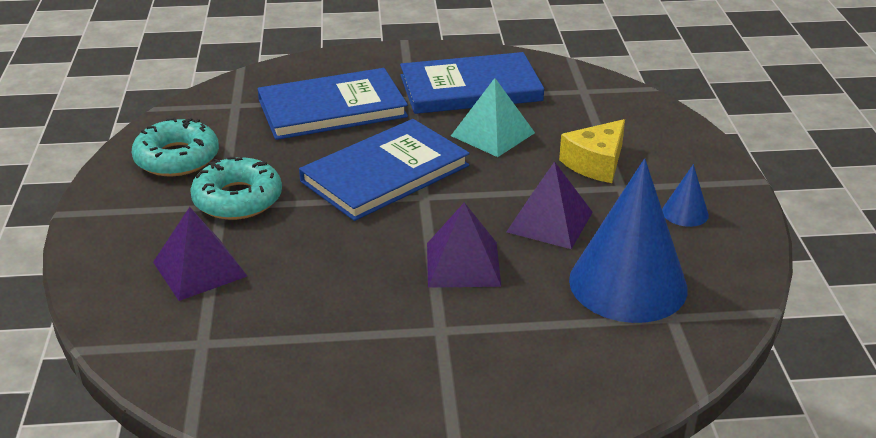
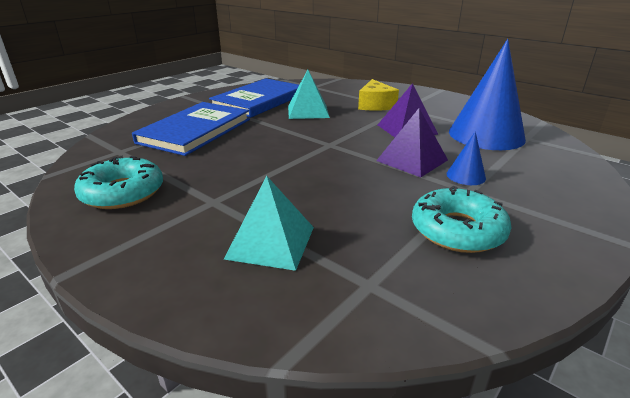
camera: 45 degrees left, 5 degrees down
purple pyramid [153,207,247,301] -> turquoise pyramid [224,176,314,271]
turquoise donut [190,157,282,220] -> turquoise donut moved to [412,186,511,253]
blue book [299,119,470,221] -> none
blue cone [662,164,709,227] -> blue cone moved to [447,131,486,185]

